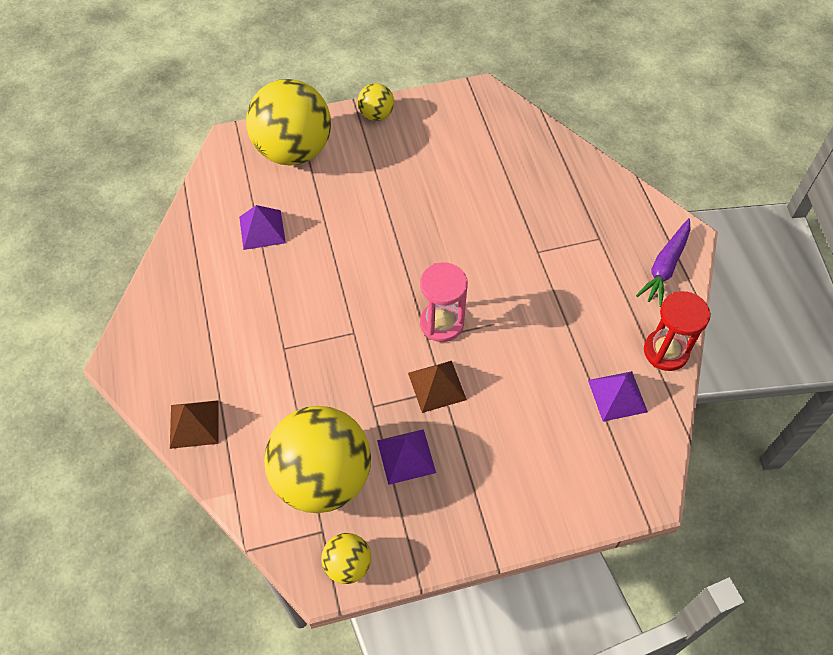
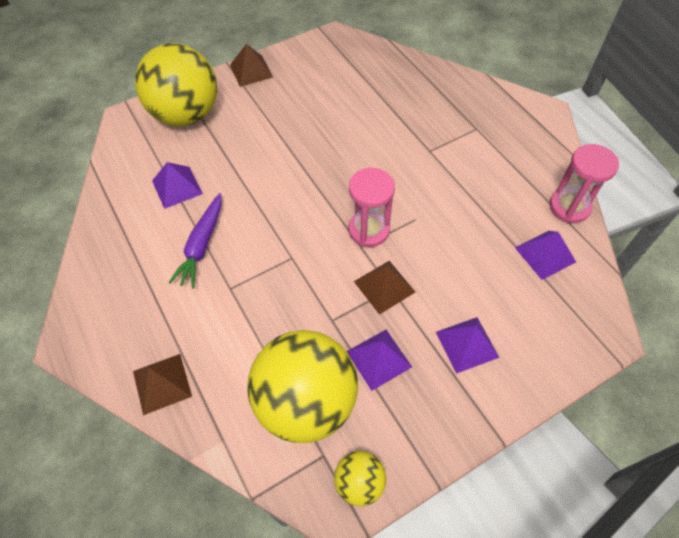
camera: 15 degrees left, 0 degrees up
yellow ball [358,83,394,121] -> brown pyramid [230,43,273,87]
purple carrot [636,218,691,307] -> purple carrot moved to [168,193,222,288]
red hourglass [644,291,711,371] -> pink hourglass [549,144,619,223]
none -> purple pyramid [436,317,500,374]

